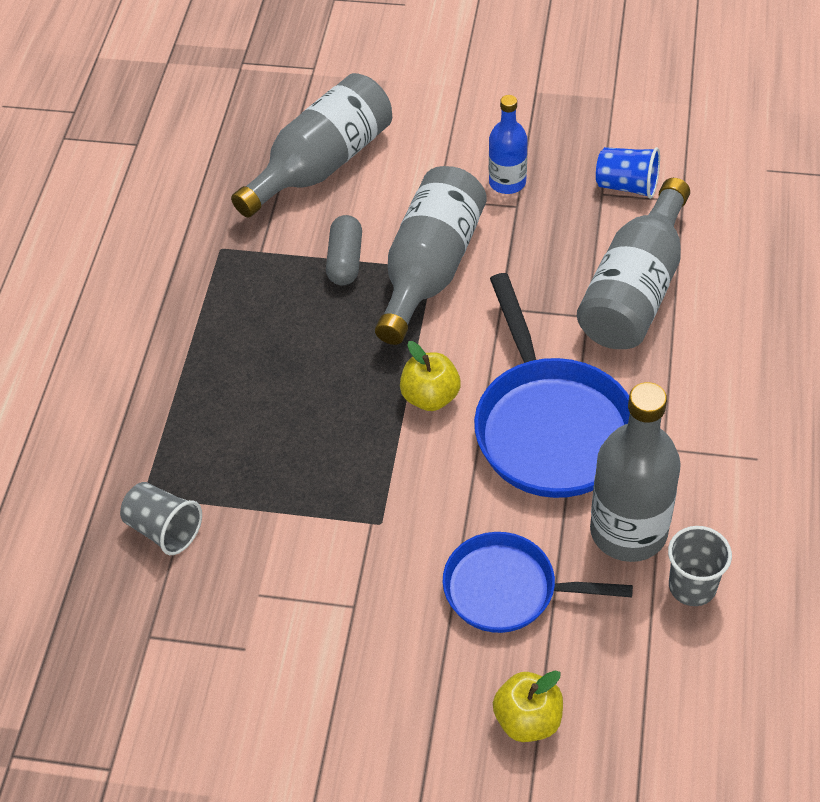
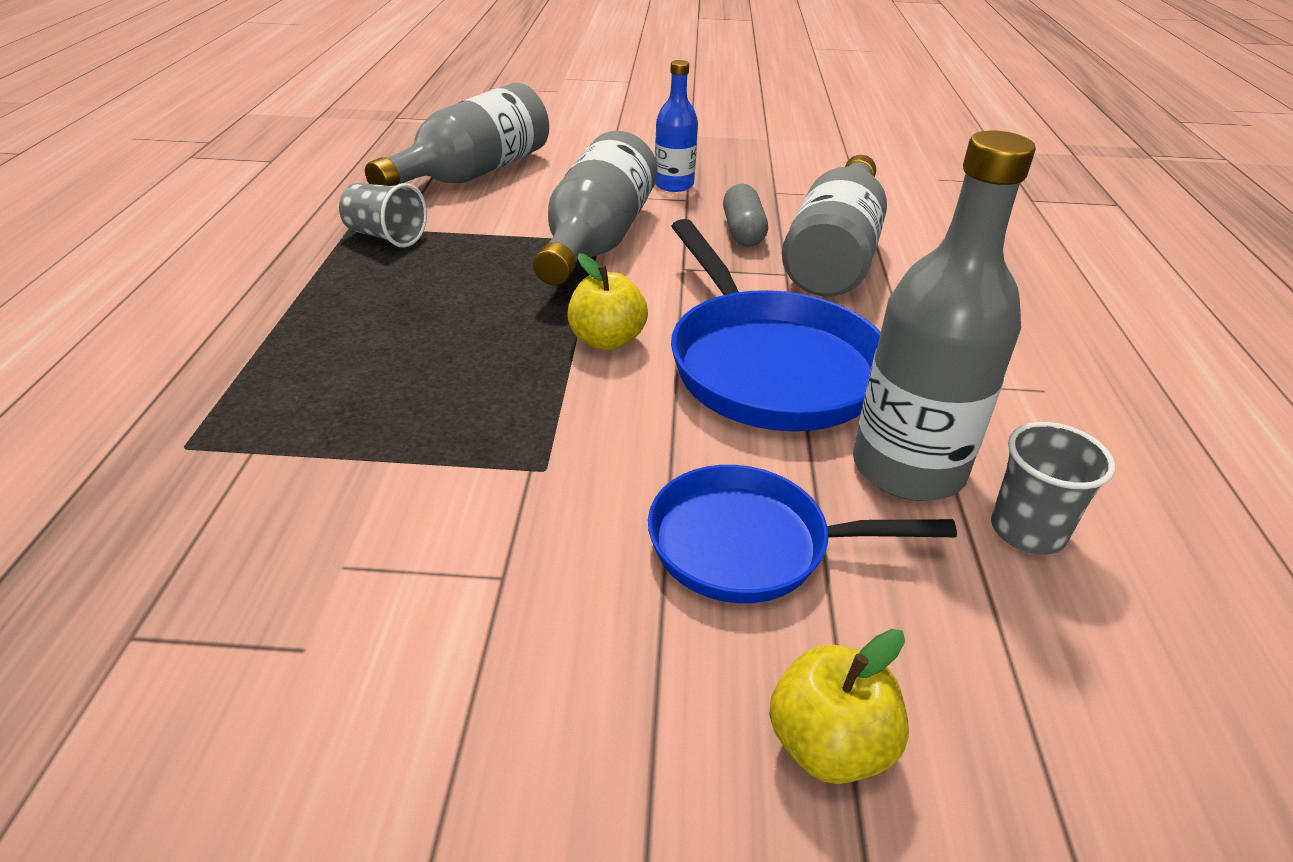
camera: 10 degrees left, 15 degrees down
grey cup [120,482,202,555] -> grey cup moved to [339,183,427,247]
grey capsule [326,215,362,286] -> grey capsule moved to [723,184,768,247]
blue cup [596,147,660,199] -> none

